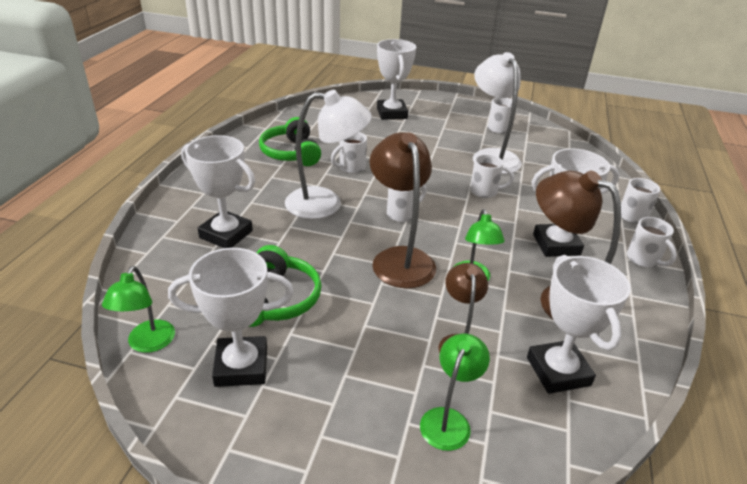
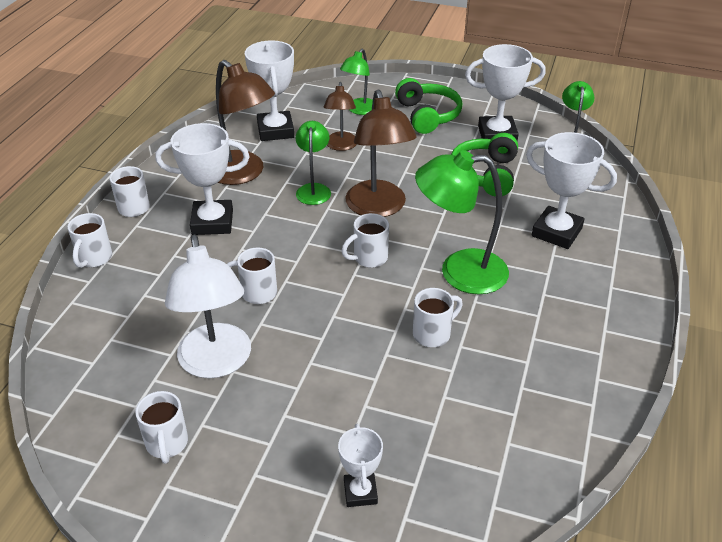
camera: 175 degrees left, 5 degrees up
green headphones [259,117,321,166] -> green headphones moved to [395,78,462,134]
white lamp [285,90,372,219] -> green lamp [415,150,509,294]
white trophy [377,39,416,120] -> white trophy [338,424,383,507], size x0.57

